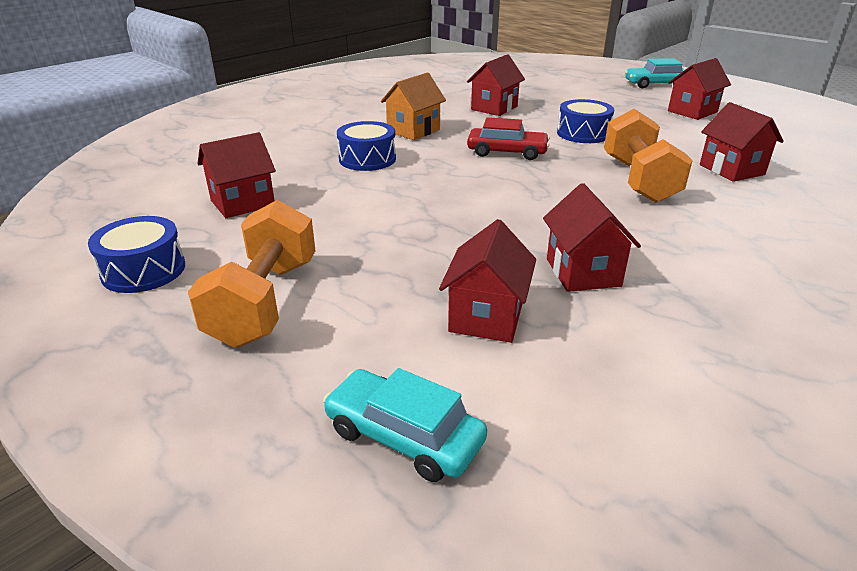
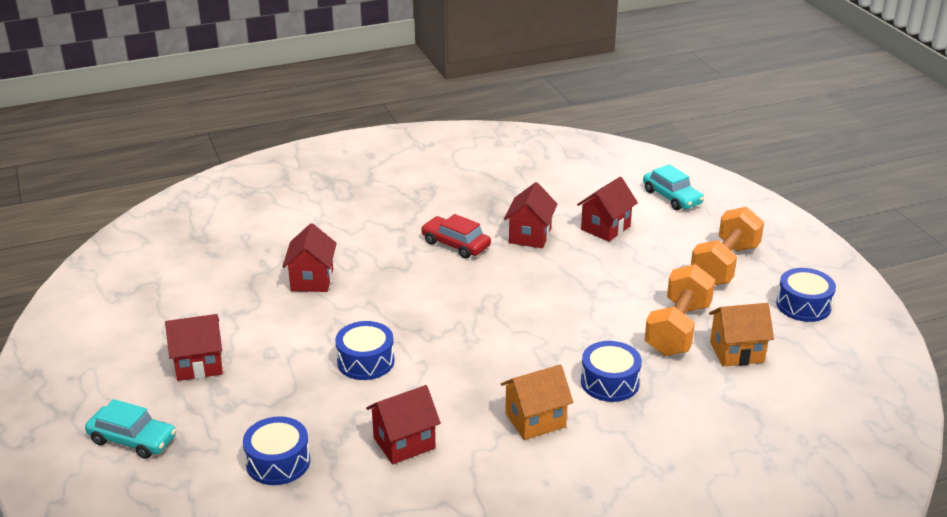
camera: 155 degrees left, 0 degrees up
red house [198,132,276,218] -> orange house [709,303,774,367]
red car [467,117,550,160] -> red car moved to [421,214,491,258]
orange dumbbell [604,109,693,203] -> orange dumbbell moved to [644,264,715,356]
none -> blue drum [243,416,310,485]

